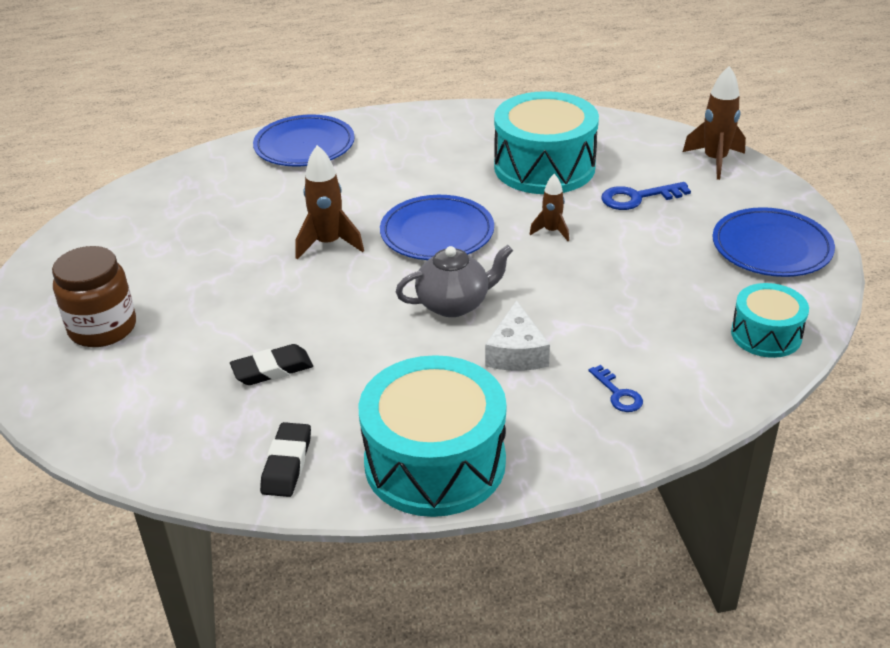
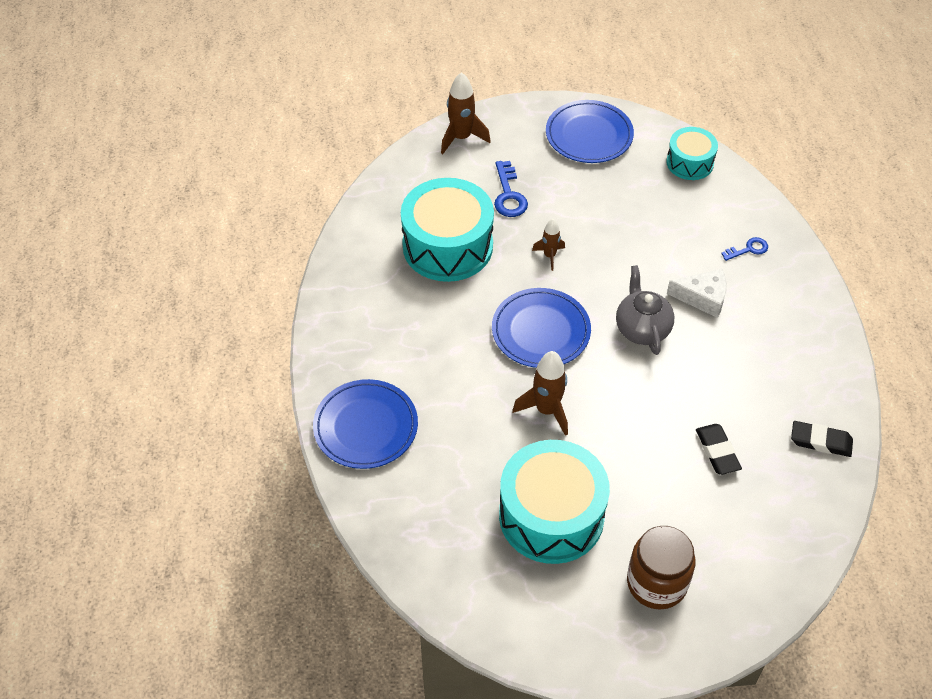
camera: 85 degrees left, 15 degrees up
turquoise drum [359,355,506,517] -> turquoise drum moved to [499,440,610,564]

